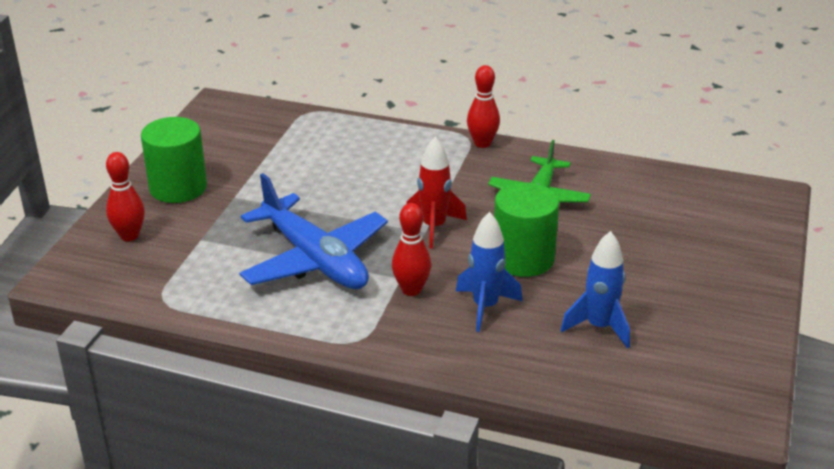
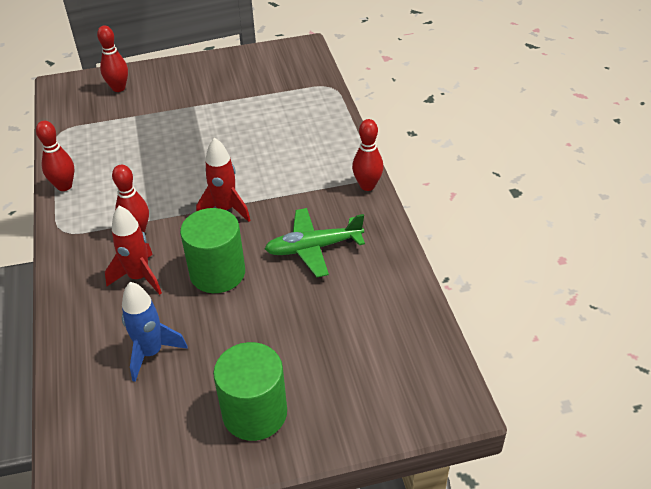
camera: 60 degrees right, 10 degrees up
green cylinder [141,117,207,203] -> green cylinder moved to [213,342,287,441]
blue plane [239,173,388,289] -> none
blue rocket [456,212,523,332] -> red rocket [105,206,162,295]
none -> red bowling pin [36,121,74,191]

